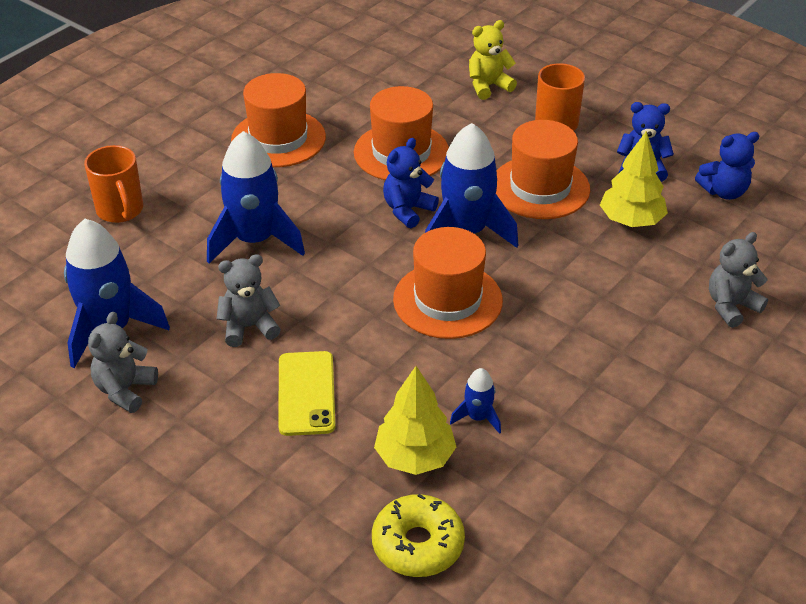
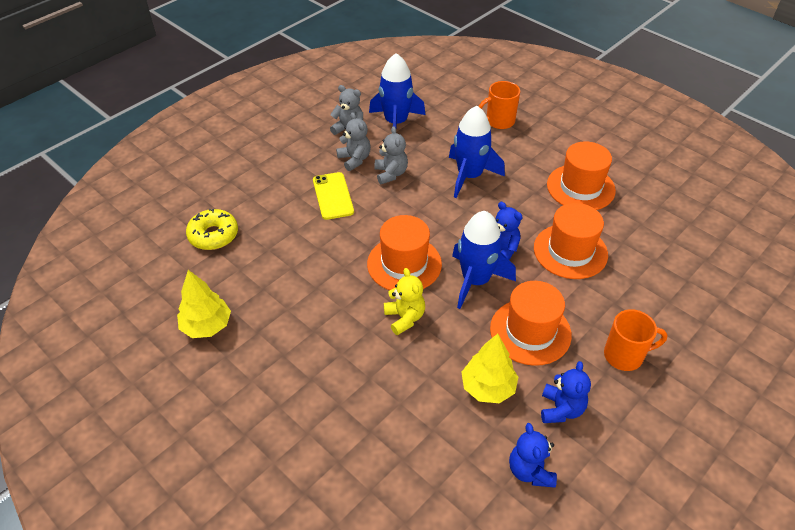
camera: 95 degrees right, 5 degrees up
yellow phone [278,351,336,436] -> yellow phone turned 75 degrees clockwise [313,172,354,220]
yellow tree [374,366,456,475] -> yellow tree moved to [177,270,231,338]
blue rocket [450,368,501,434] -> none
yellow teddy bear [469,20,517,100] -> yellow teddy bear moved to [384,268,425,335]
grey teddy bear [709,232,768,328] -> grey teddy bear moved to [336,112,371,171]

